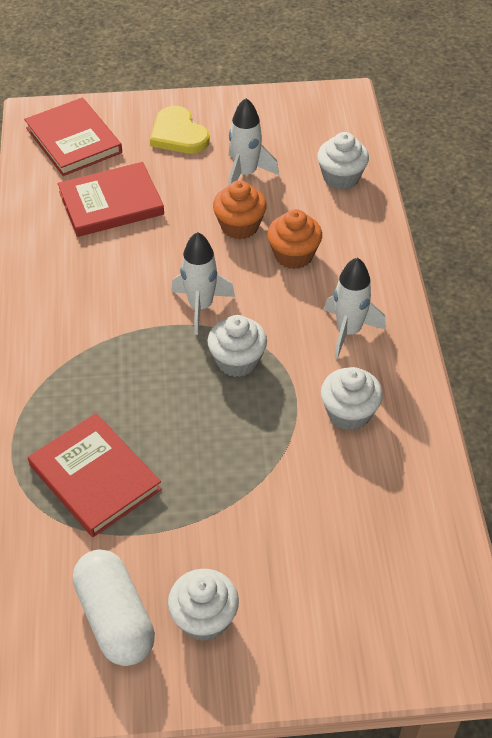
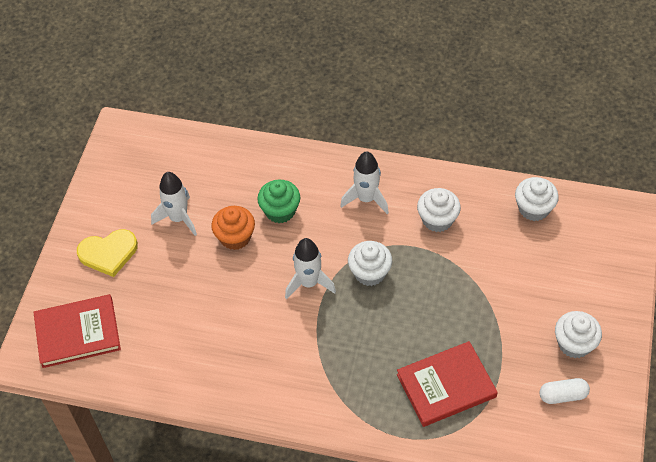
camera: 70 degrees left, 5 degrees up
red book [58,162,164,237] -> none
white capsule [73,549,155,666] -> white capsule [539,378,590,404], size x0.59
orange cupcake [267,209,322,269] -> green cupcake [257,180,300,223]
white cupcake [317,132,369,190] -> white cupcake moved to [515,177,559,221]

